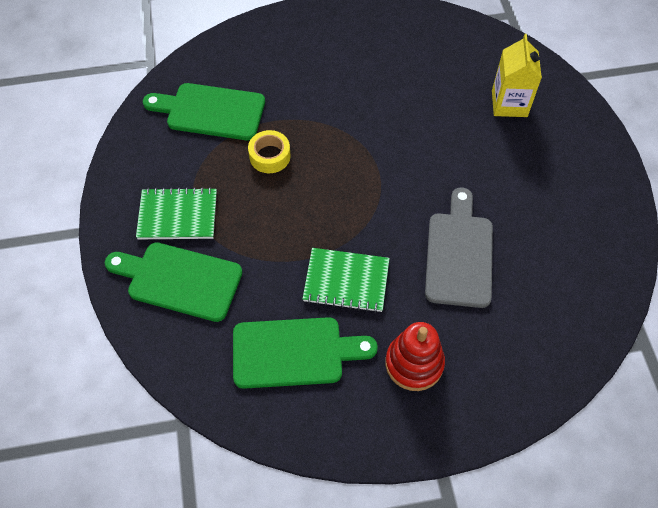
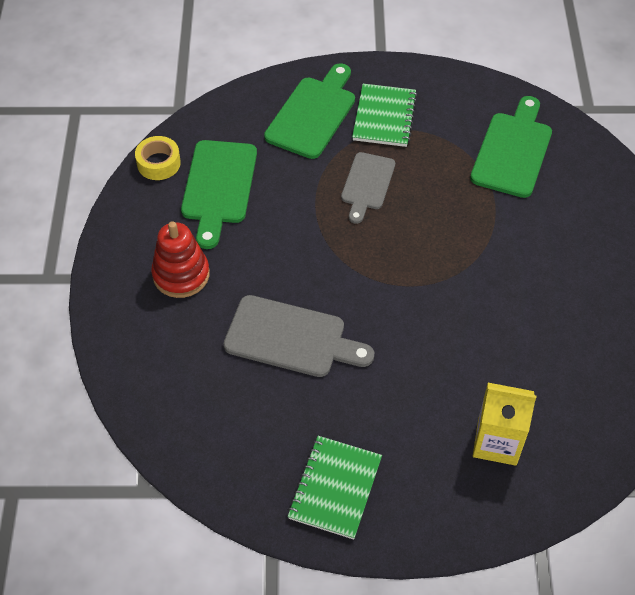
camera: 100 degrees right, 5 degrees down
yellow tape [248,130,290,173] -> yellow tape moved to [135,136,181,180]
green notebook [303,248,390,313] -> green notebook moved to [288,436,382,540]
none -> grey cutting board [341,152,395,224]

